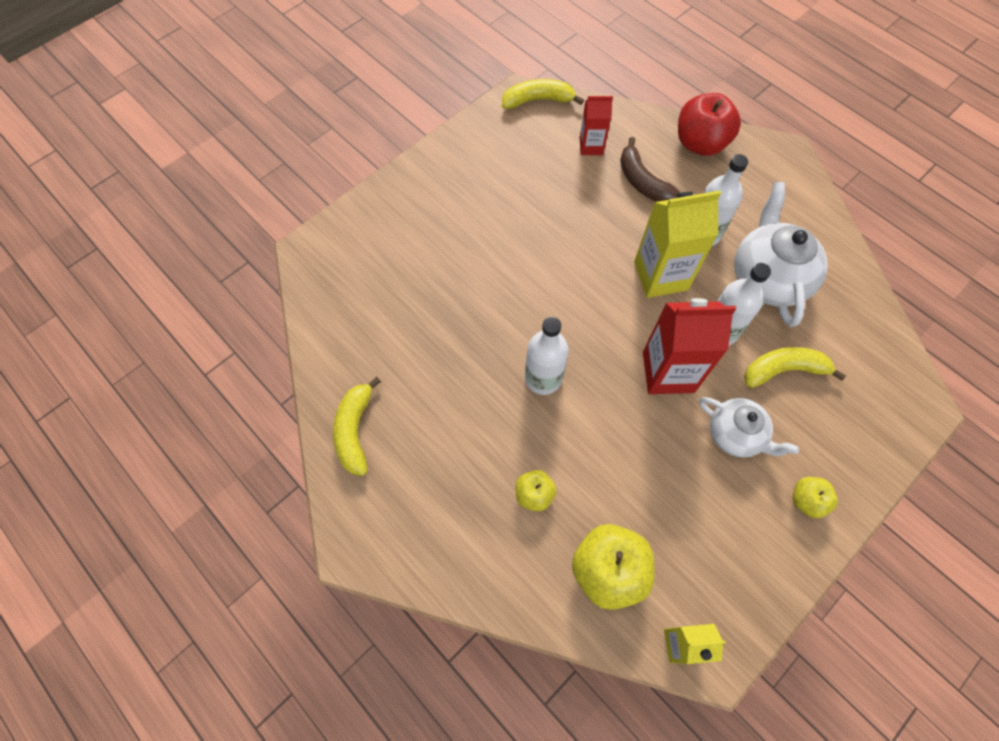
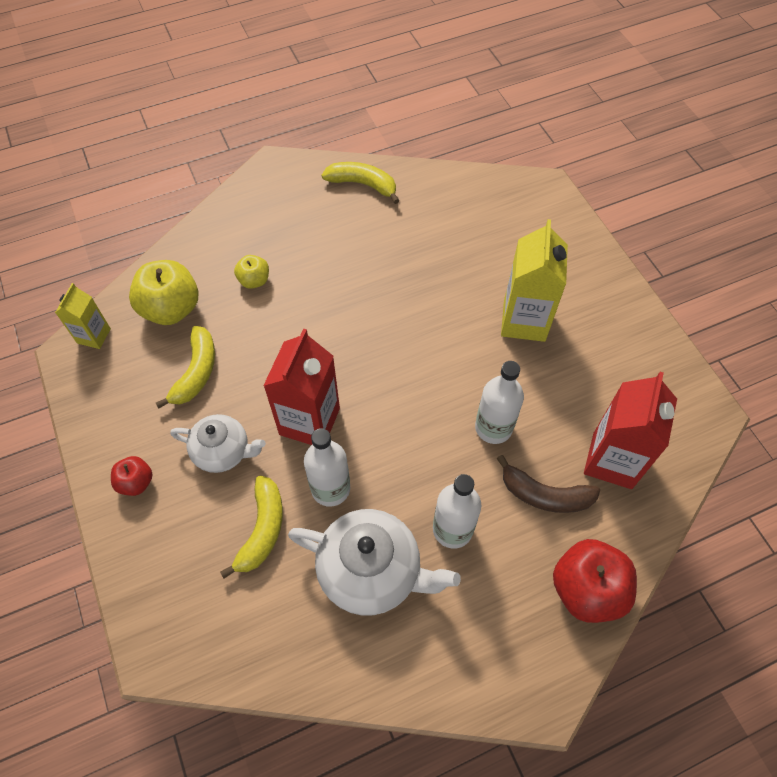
camera: 110 degrees right, 5 degrees down
yellow banana [502,79,584,109] -> yellow banana moved to [156,326,215,409]
white bottle [525,317,569,395] -> white bottle moved to [475,361,524,444]
red carton [580,96,613,155] -> red carton [584,372,677,489], size x1.77
brown banana [620,137,681,202] -> brown banana turned 150 degrees counterclockwise [497,455,600,513]
yellow carton [634,191,721,298] -> yellow carton moved to [501,219,568,342]
white teapot [699,397,799,458] -> white teapot turned 135 degrees counterclockwise [170,414,266,473]
yellow apple [793,477,838,518] -> red apple [111,456,152,496]

